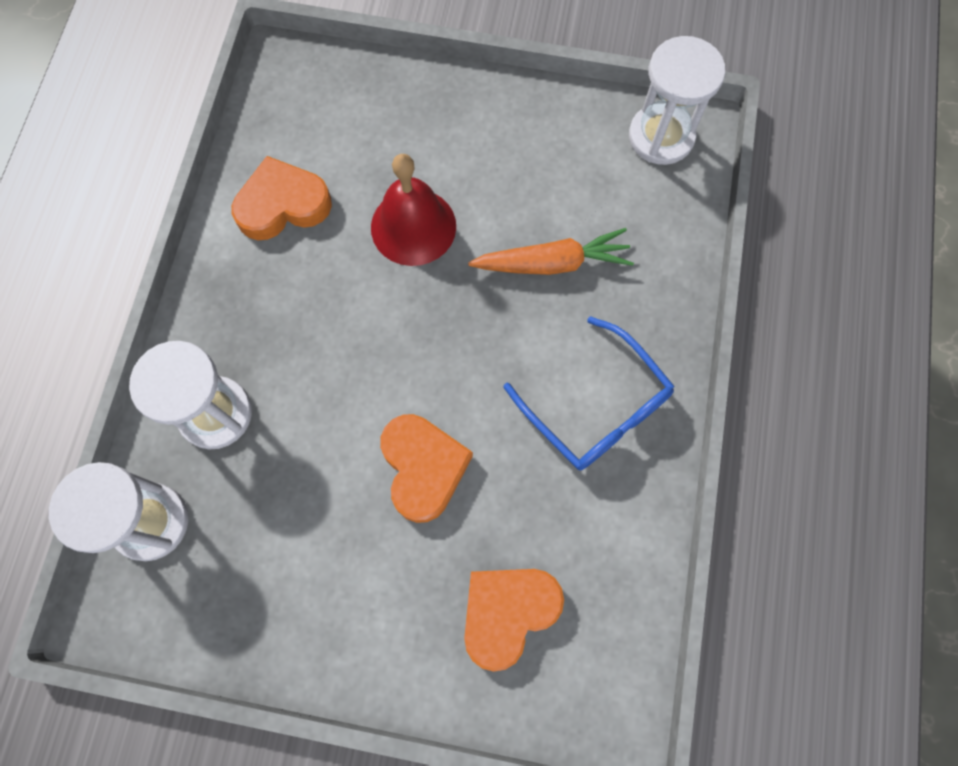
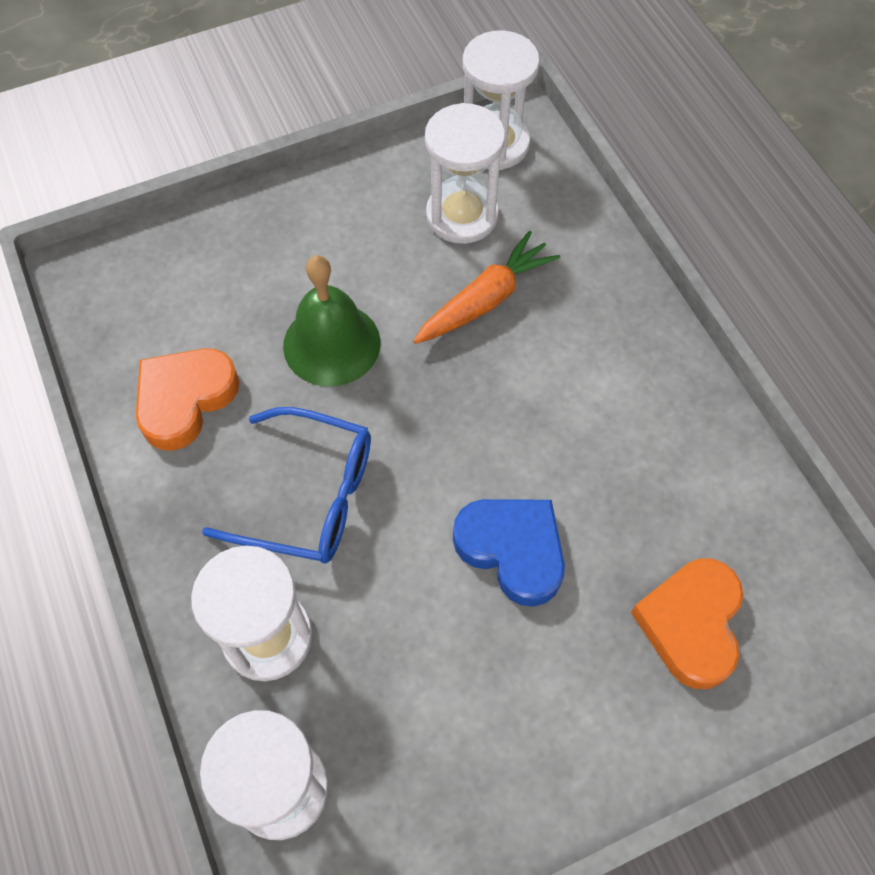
camera: 35 degrees left, 10 degrees down
red bell [371,154,456,266] -> green bell [283,255,381,386]
orange heart [380,414,473,523] -> blue heart [453,499,565,607]
blue glasses [503,316,675,470] -> blue glasses moved to [202,407,371,564]
none -> white hourglass [425,103,505,244]

